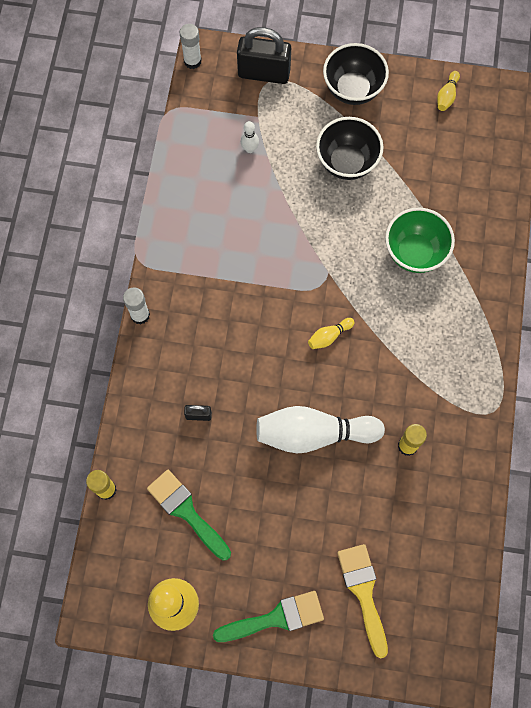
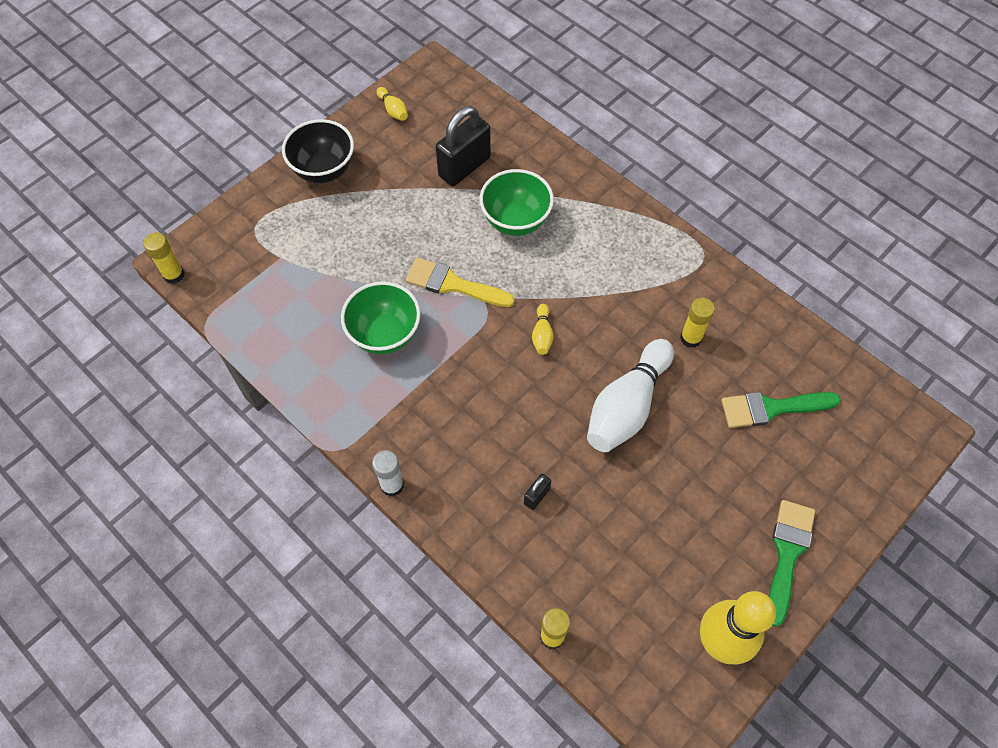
camera: 55 degrees left, 10 degrees down
green brush [147,470,231,560] -> green brush moved to [721,392,841,428]
white glue stick [179,24,202,69] -> yellow glue stick [143,232,185,284]
black padlock [237,27,291,84] -> black padlock moved to [436,106,491,186]
white bowling pin [241,121,259,153] -> none
black bowl [316,117,383,180] -> none
yellow brush [337,544,388,658] -> yellow brush moved to [405,257,515,307]
none -> green bowl [341,281,421,354]

